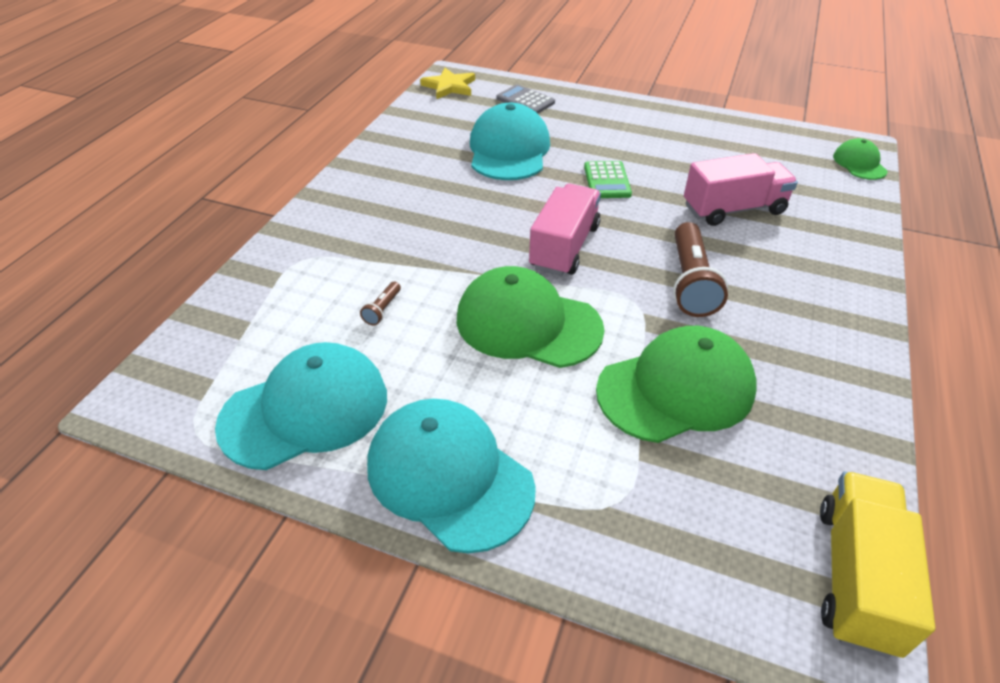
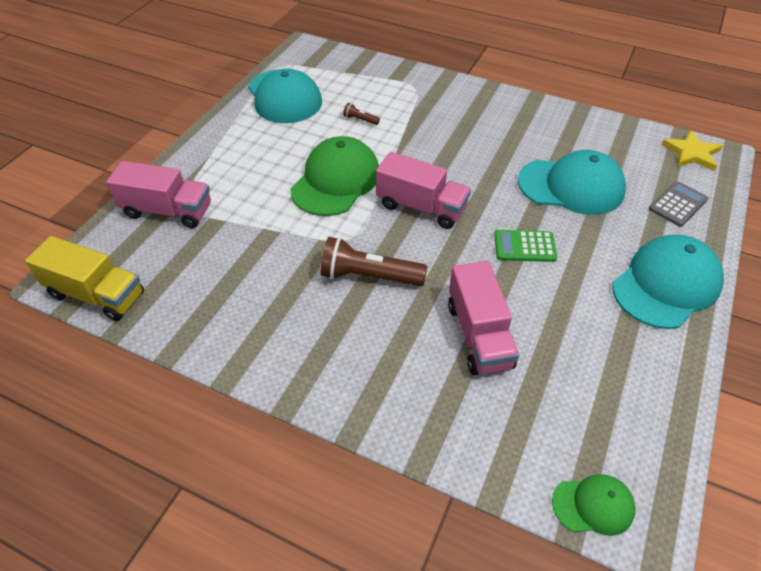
camera: 95 degrees right, 5 degrees up
turquoise cap [367,399,536,553] -> turquoise cap moved to [612,234,724,329]
green cap [596,326,756,443] -> none
none -> pink truck [106,161,211,228]

